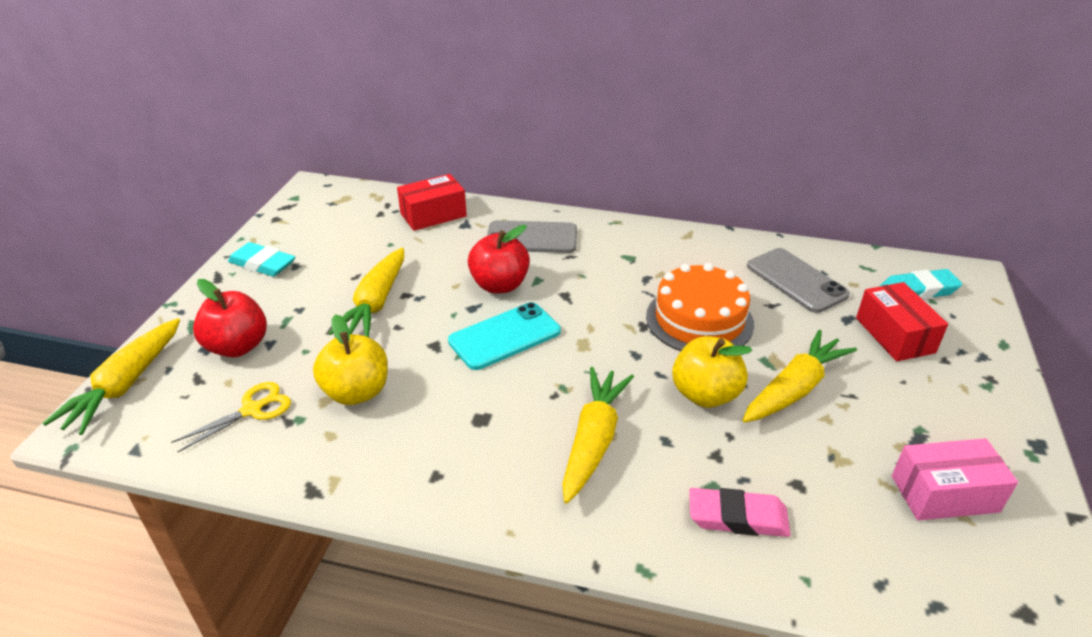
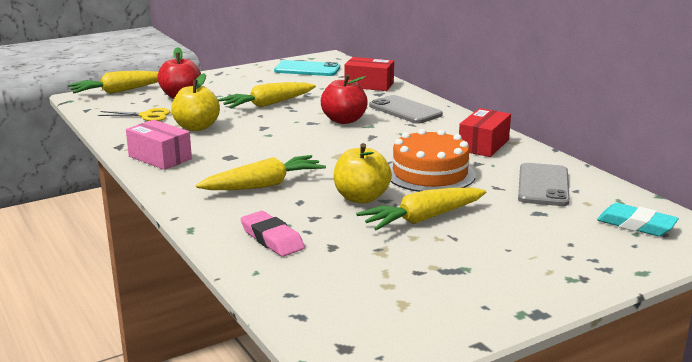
camera: 45 degrees right, 15 degrees down
turquoise eraser [228,242,295,277] -> none
turquoise phone [448,302,561,370] -> turquoise phone moved to [274,60,340,76]
yellow carrot [743,329,857,423] -> yellow carrot turned 150 degrees clockwise [356,188,486,230]
red box [856,282,948,361] -> red box moved to [459,108,511,157]
pink box [892,438,1018,520] -> pink box moved to [126,120,192,170]

